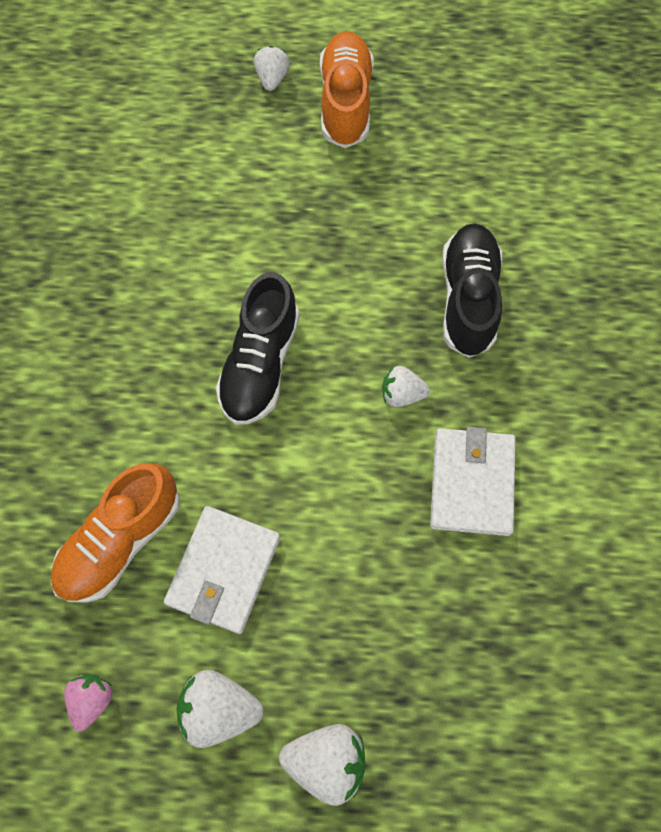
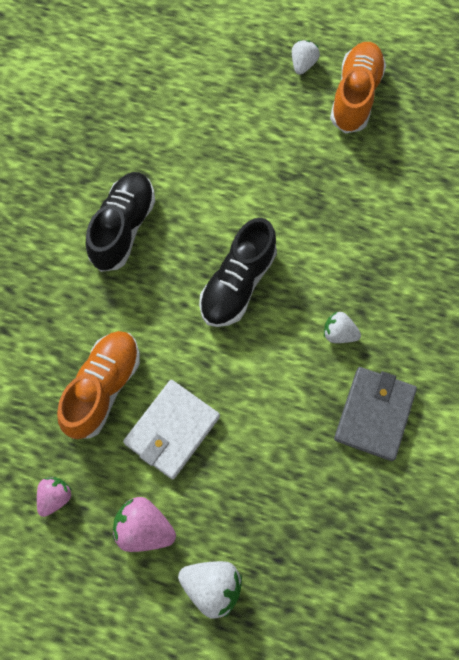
camera: 15 degrees right, 0 degrees up
orange shoe [51,463,180,603] -> orange shoe turned 150 degrees clockwise [57,331,140,439]
white strawberry [177,670,263,748] -> pink strawberry [113,497,176,552]
white wallet [430,427,516,536] -> grey wallet [334,367,417,461]
black shoe [442,223,502,358] -> black shoe moved to [86,172,155,272]

